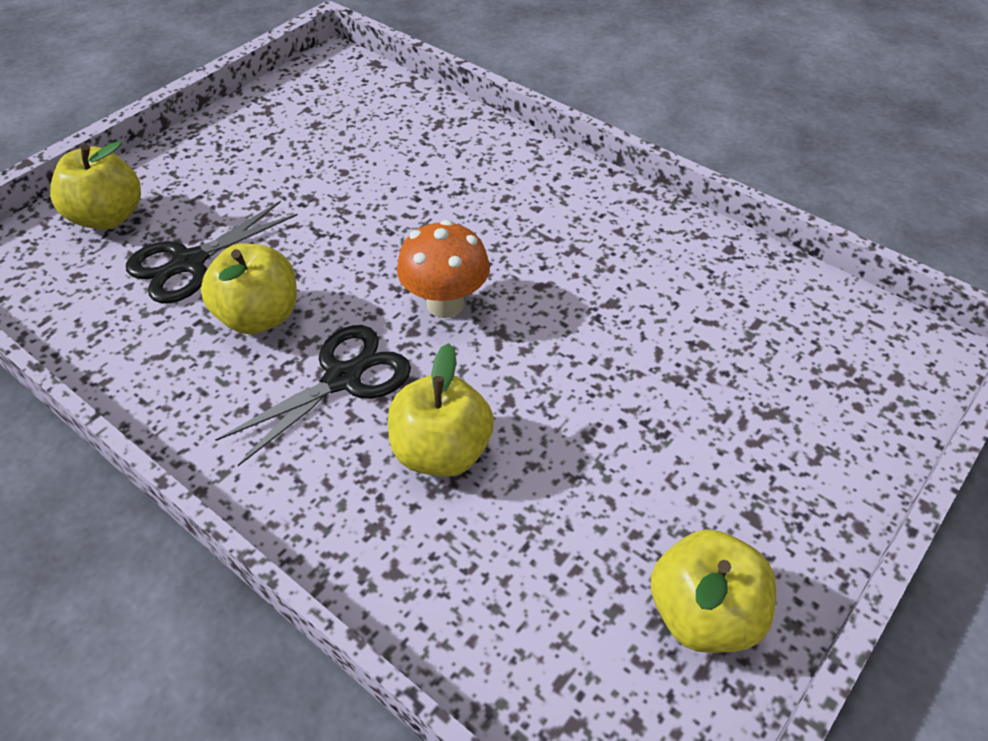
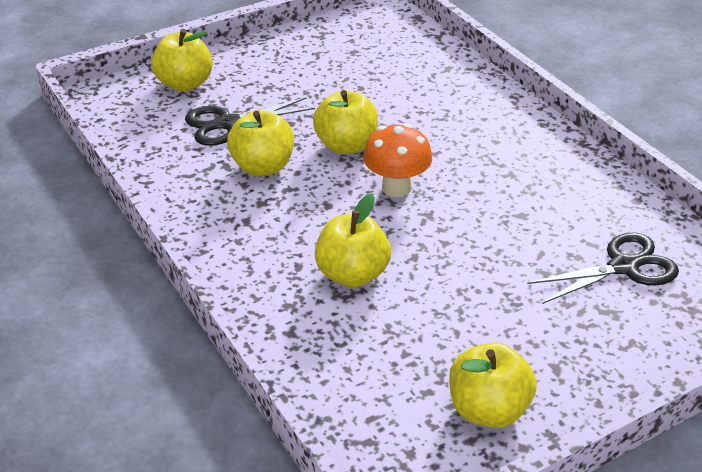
camera: 20 degrees right, 10 degrees down
black scissors [215,325,411,466] -> black scissors moved to [527,233,679,304]
none -> yellow apple [313,90,378,154]

